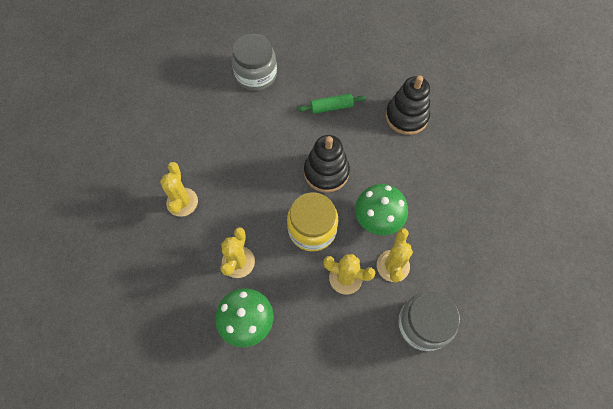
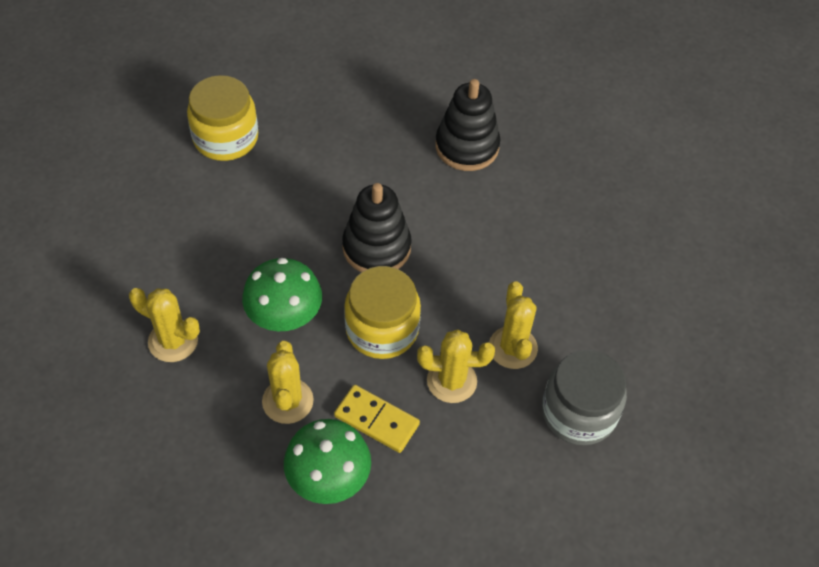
camera: 20 degrees left, 10 degrees down
yellow cactus [160,162,198,217] -> yellow cactus turned 45 degrees counterclockwise [129,288,200,362]
grey jar [231,34,277,91] -> yellow jar [187,75,258,161]
green rolling pin [298,93,366,114] -> none
green mushroom [355,184,408,235] -> green mushroom moved to [242,258,322,331]
none -> yellow domino [334,385,420,453]

